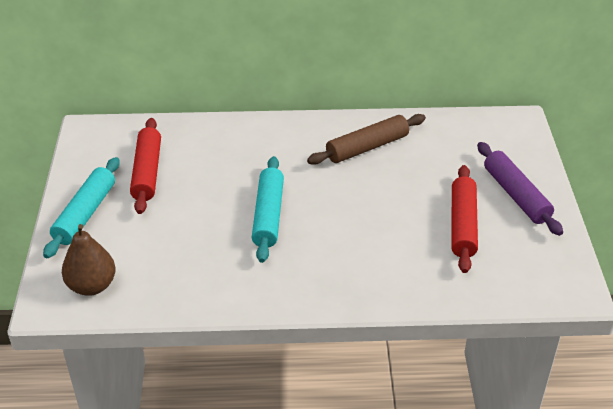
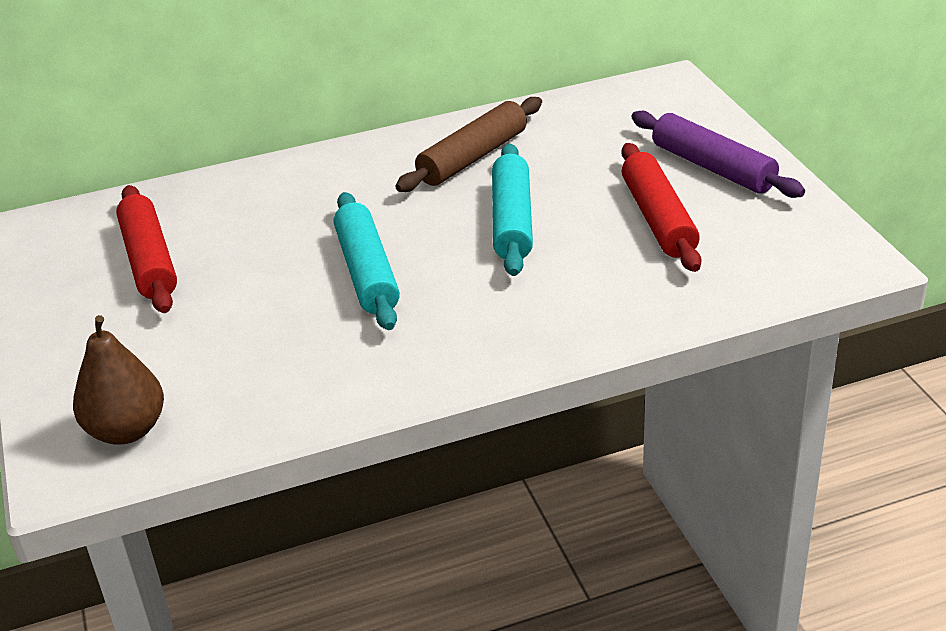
camera: 15 degrees left, 5 degrees down
turquoise rolling pin [43,157,120,259] -> turquoise rolling pin moved to [492,144,533,276]

